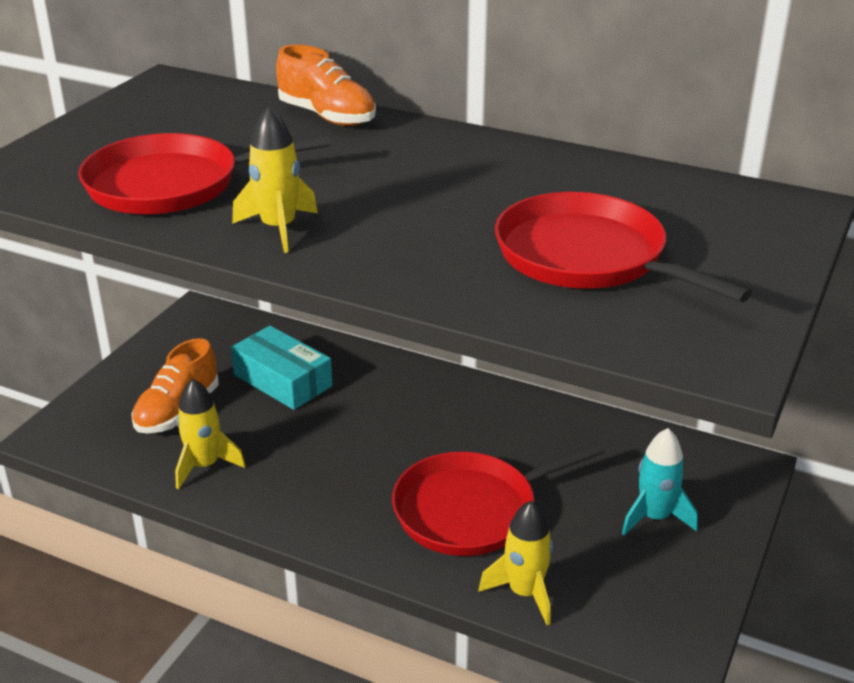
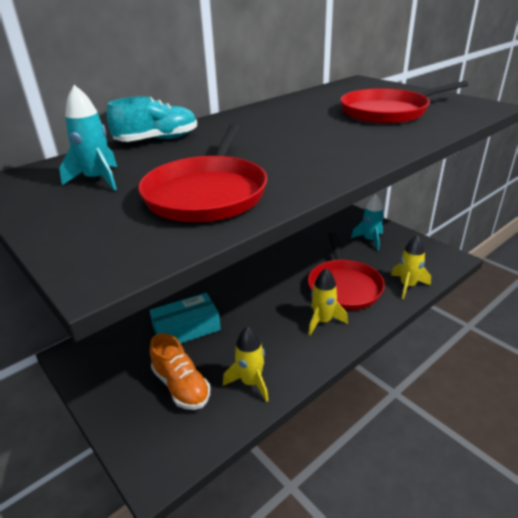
camera: 65 degrees left, 0 degrees up
yellow rocket [232,106,318,253] -> yellow rocket moved to [308,268,348,335]
orange shoe [276,45,376,126] -> turquoise shoe [107,96,197,142]
none -> turquoise rocket [59,85,117,191]

